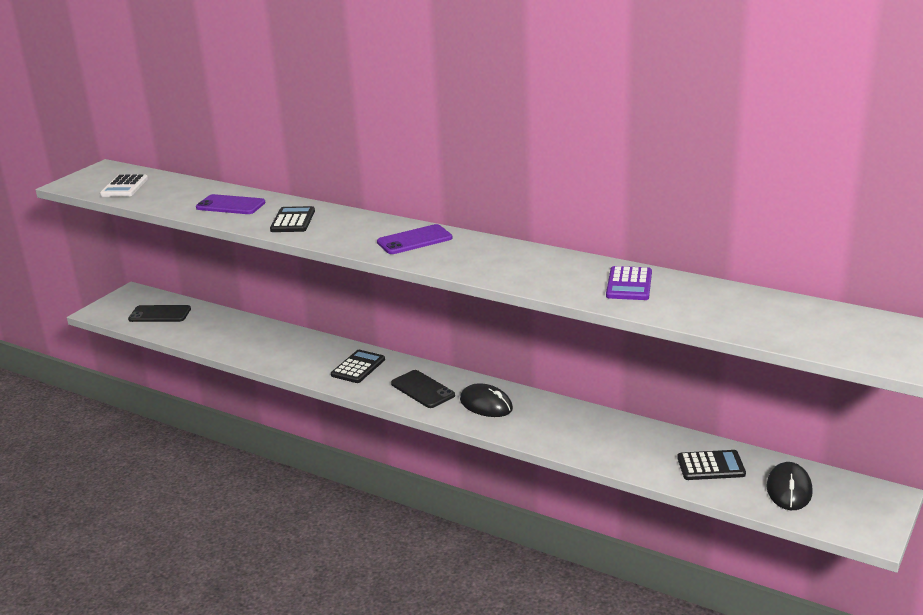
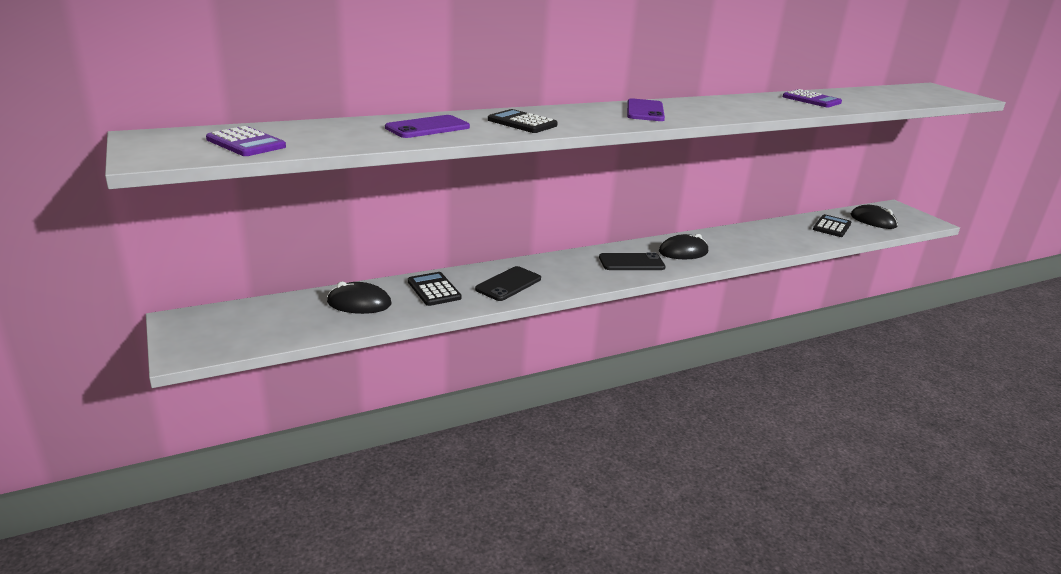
camera: 60 degrees left, 0 degrees up
white calculator [100,174,148,197] -> purple calculator [206,126,286,156]
black phone [128,305,191,322] -> black phone moved to [475,266,541,301]
black calculator [331,350,385,383] -> black calculator moved to [408,272,462,306]
none -> black mouse [327,281,391,314]

